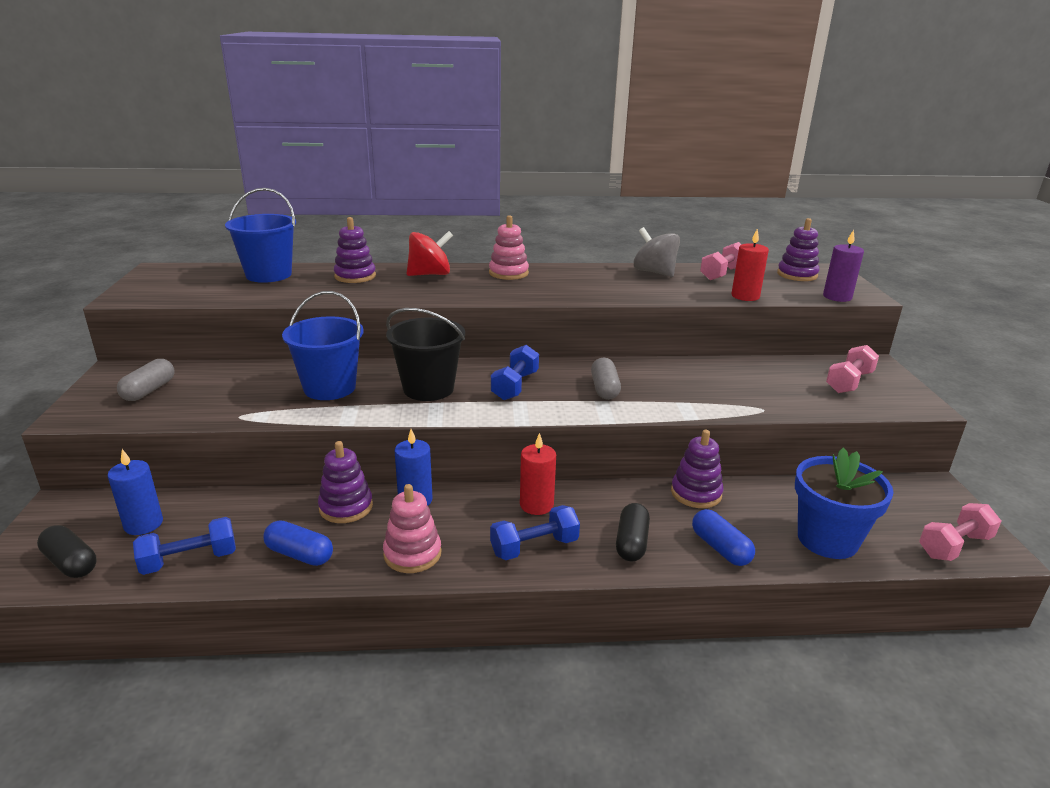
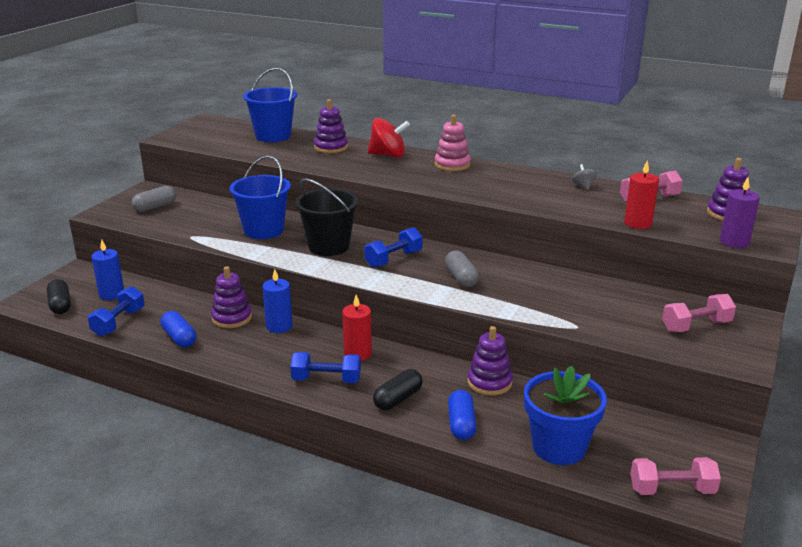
camera: 30 degrees right, 0 degrees up
blue dumbbell [133,517,236,575] -> blue dumbbell turned 75 degrees counterclockwise [88,286,145,336]
pink stacking toy [383,484,442,573] -> none
grey capsule [591,357,621,400] -> grey capsule turned 45 degrees counterclockwise [445,251,479,287]
grey spinning top [633,227,680,277] -> grey spinning top [572,164,597,190], size x0.50

